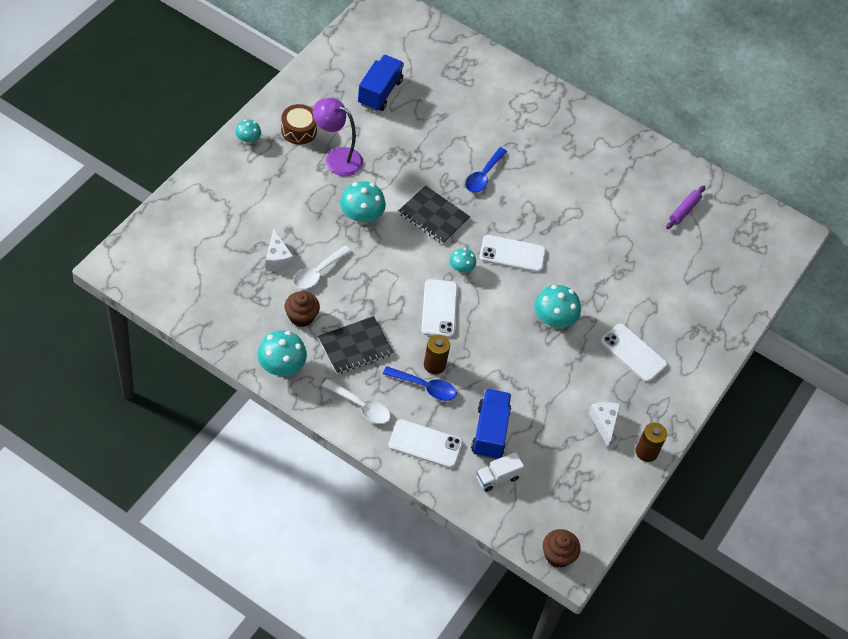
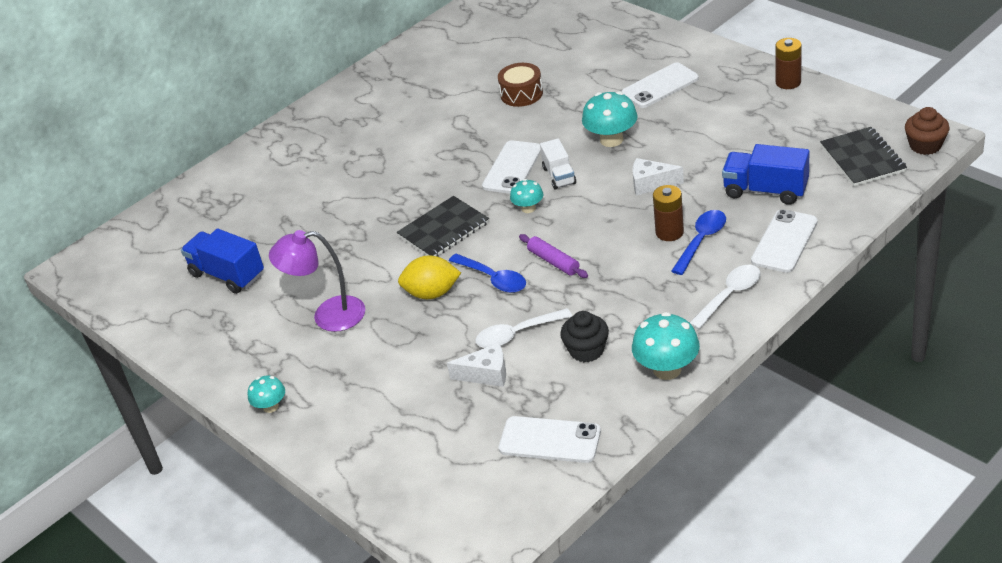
camera: 65 degrees left, 15 degrees down
brown drum [281,104,317,145] -> brown drum moved to [498,63,543,107]
brown cupcake [284,291,320,327] -> black cupcake [560,311,609,362]
white spoon [293,245,351,289] -> white spoon turned 105 degrees clockwise [475,308,572,348]
purple lamp [313,98,363,176] -> purple lamp turned 45 degrees clockwise [269,230,365,332]
black notebook [318,316,393,374] -> black notebook moved to [820,127,907,187]
turquoise mushroom [340,181,386,225] -> yellow lemon [398,255,461,299]
white phone [421,279,457,338] -> white phone moved to [499,416,601,463]
blue spoon [465,147,507,192] -> blue spoon moved to [449,254,526,293]
white truck [476,452,524,492] -> white truck moved to [540,138,576,189]
white cheese [589,402,621,447] -> white cheese moved to [632,158,684,196]
purple rolling pin [666,186,705,229] -> purple rolling pin moved to [519,234,588,278]

